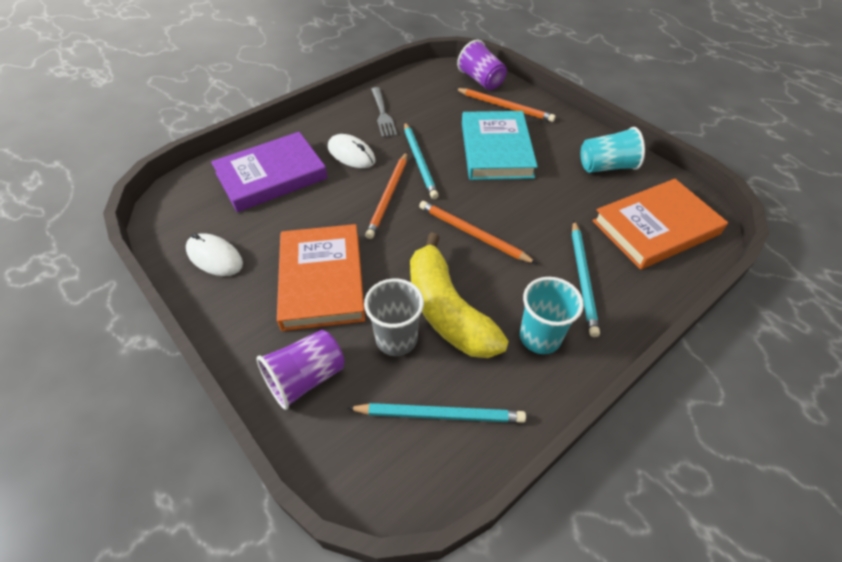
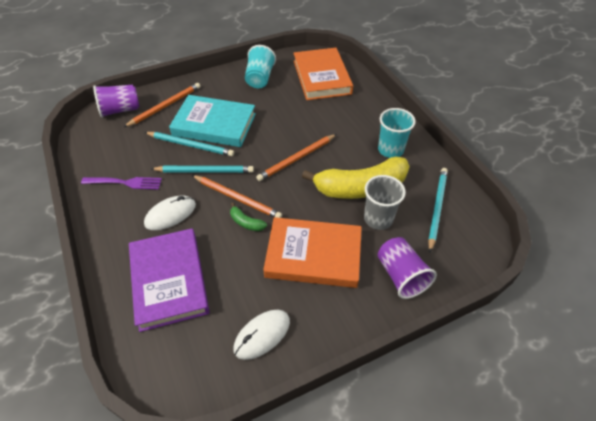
camera: 75 degrees left, 0 degrees up
grey fork [371,87,397,137] -> purple fork [81,177,162,190]
turquoise pencil [572,221,600,337] -> turquoise pencil moved to [144,132,234,156]
none -> green banana [230,202,267,231]

